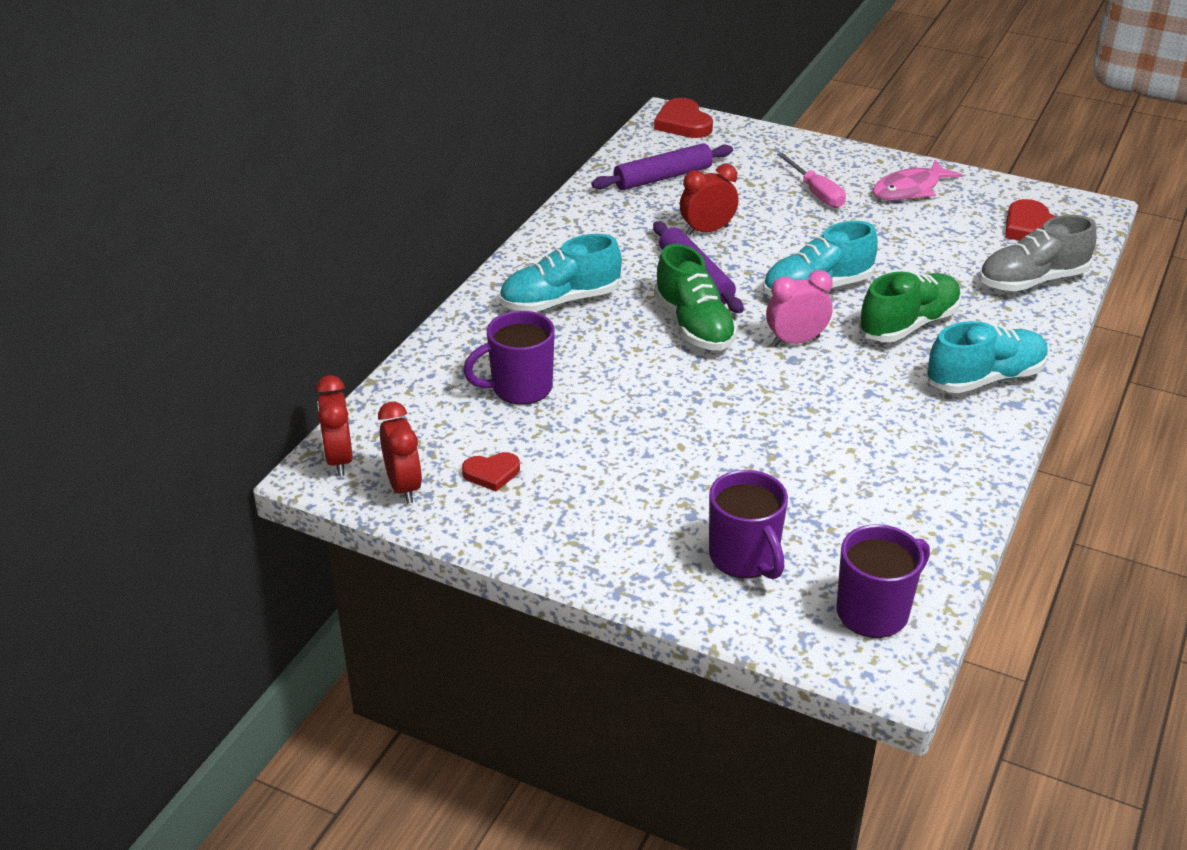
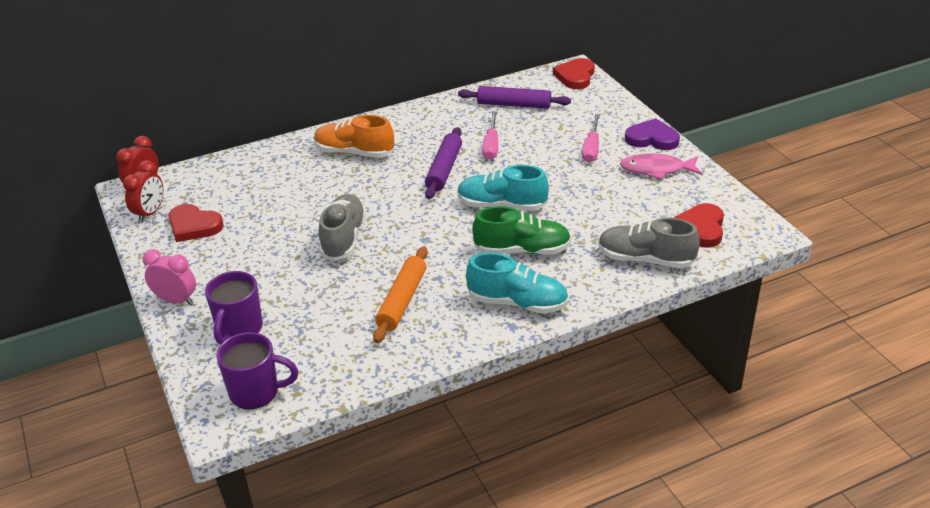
camera: 40 degrees right, 0 degrees up
red heart [462,452,520,492] -> red heart [168,204,224,242], size x1.62
purple mug [463,311,555,405] -> none
turquoise shoe [499,234,622,312] -> orange shoe [314,115,394,158]
green shoe [654,244,737,350] -> none
red clock [680,164,739,236] -> pink screwdriver [482,112,498,160]
pink clock [766,270,833,346] -> pink clock moved to [142,249,196,305]
none -> grey shoe [319,194,366,261]
none -> orange rolling pin [373,247,428,343]
none -> purple heart [625,118,680,150]

